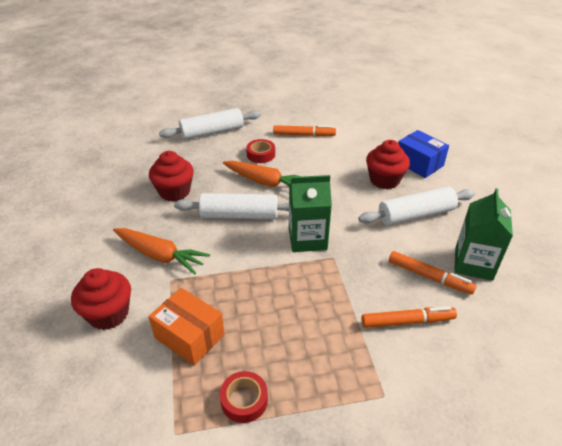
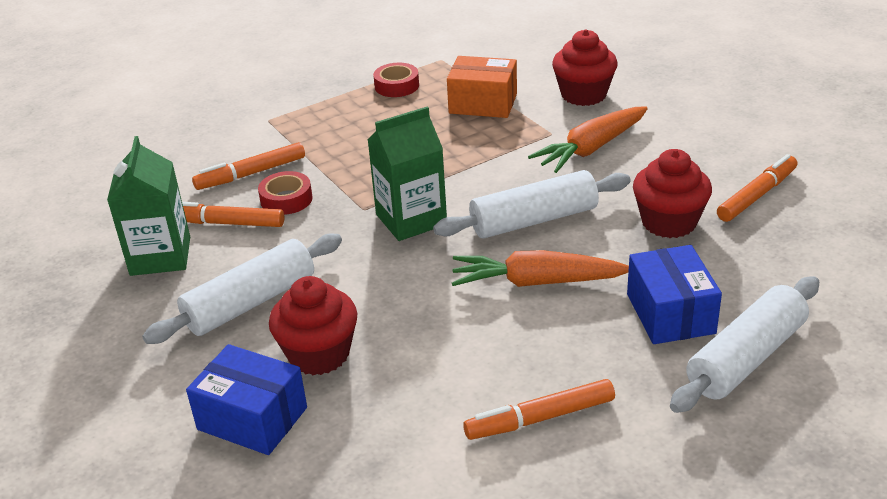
camera: 160 degrees right, 5 degrees down
orange carrot [113,228,210,274] -> orange carrot turned 45 degrees counterclockwise [528,107,648,173]
red tape [246,139,275,163] -> red tape moved to [258,171,313,215]
none -> blue box [627,245,722,344]
none -> orange marker [717,154,797,222]

